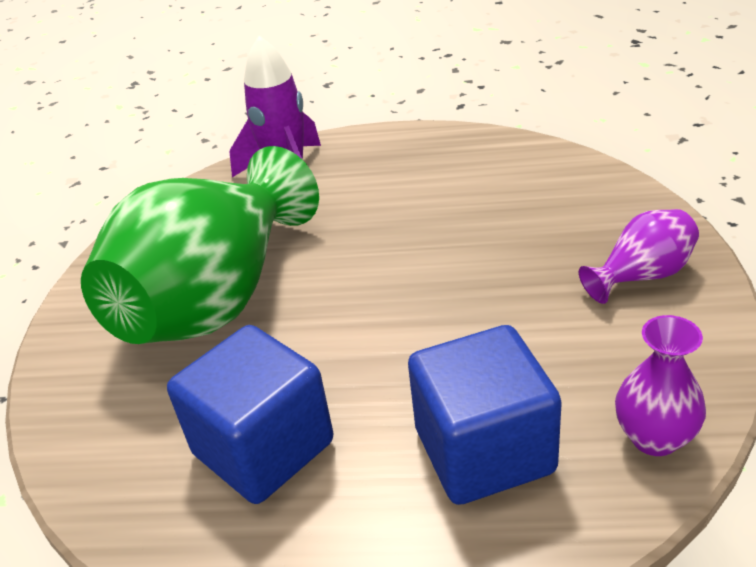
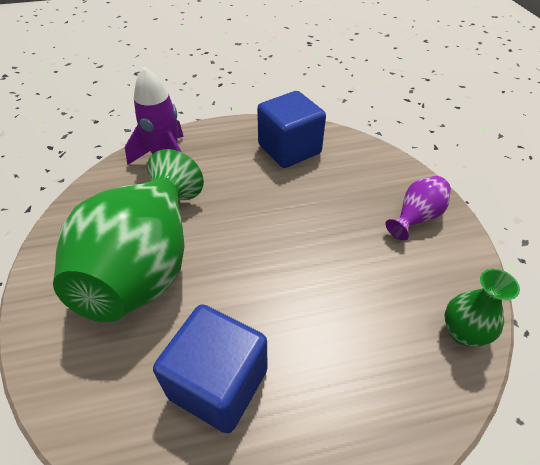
camera: 20 degrees left, 10 degrees up
blue cube [408,325,562,505] -> blue cube moved to [257,91,326,168]
purple vase [615,315,706,456] -> green vase [444,269,520,347]

